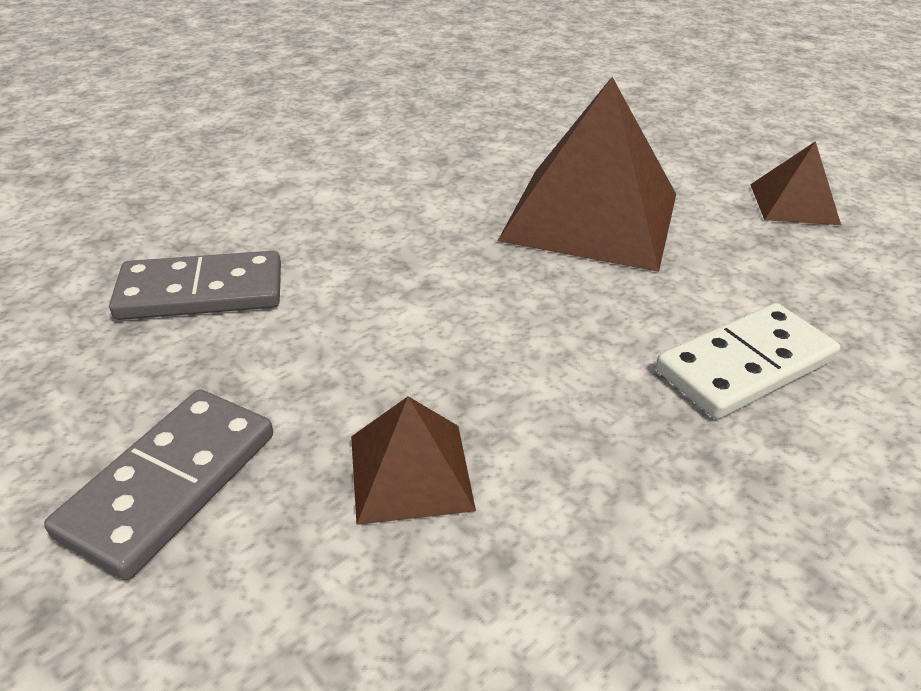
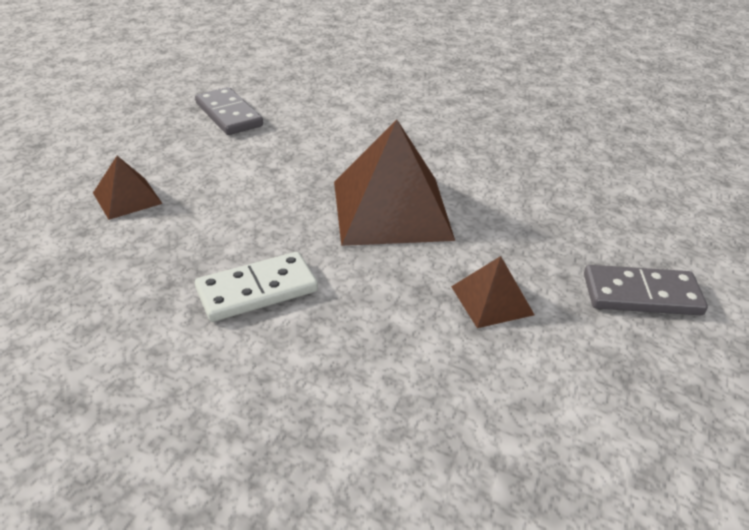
camera: 65 degrees right, 0 degrees up
grey domino [44,389,273,580] -> grey domino moved to [584,265,708,315]
white domino [656,303,841,419] -> white domino turned 60 degrees counterclockwise [195,252,318,322]

